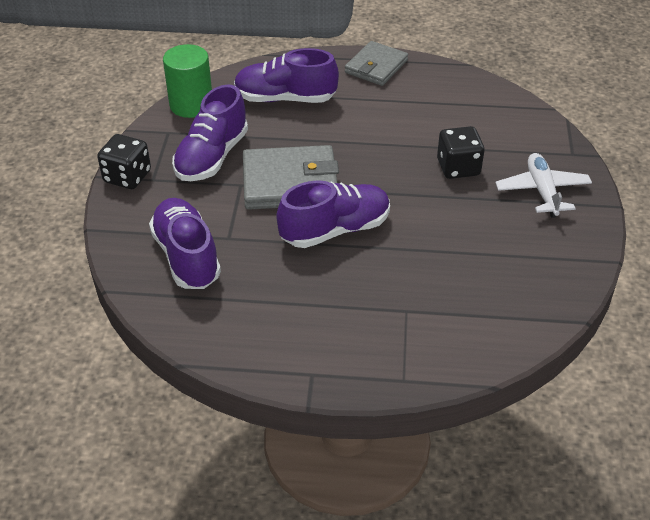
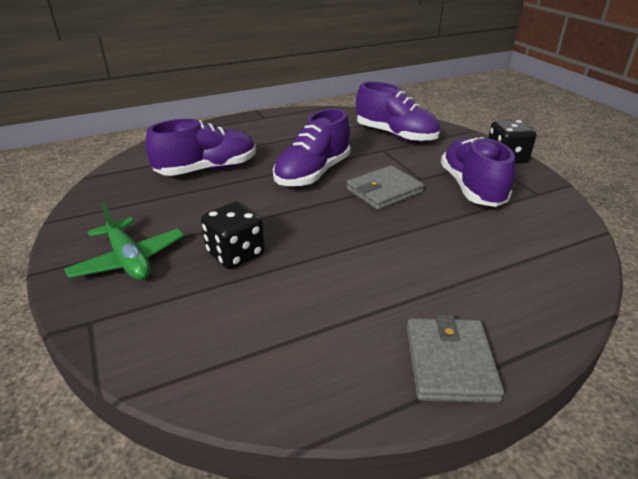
camera: 150 degrees right, 10 degrees down
green cylinder [163,44,212,118] -> none
purple shoe [234,48,339,103] -> purple shoe moved to [145,119,256,176]
grey wallet [243,145,339,210] -> grey wallet [346,165,424,210], size x0.66
white plane [495,153,592,218] -> green plane [64,203,184,280]

